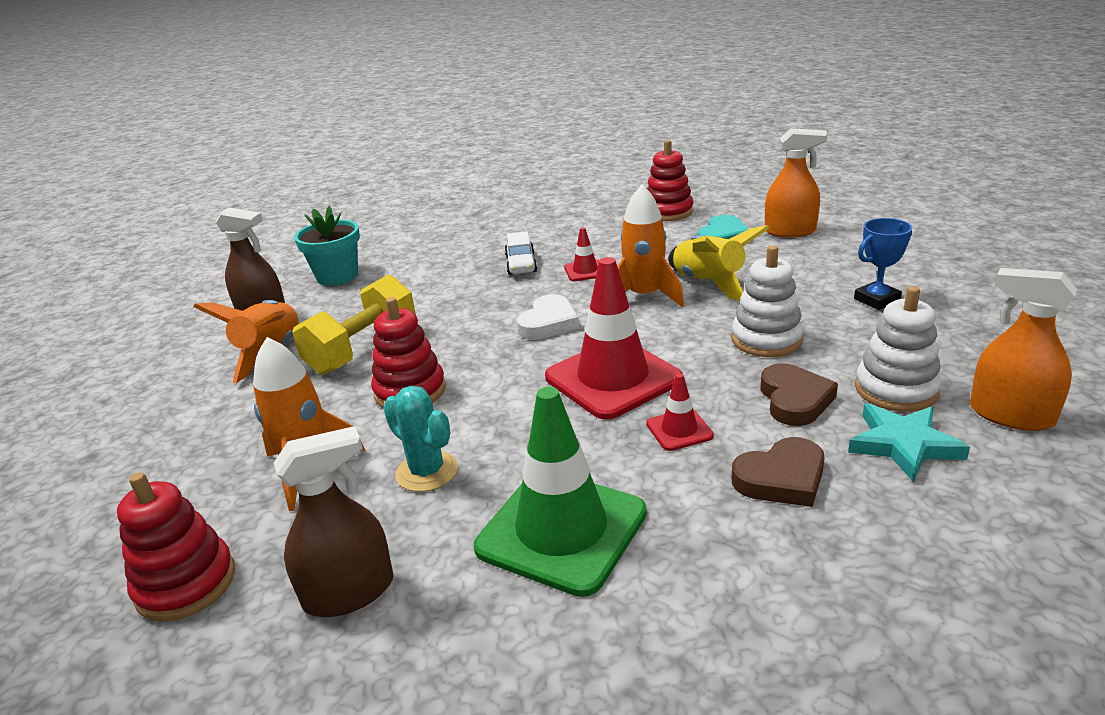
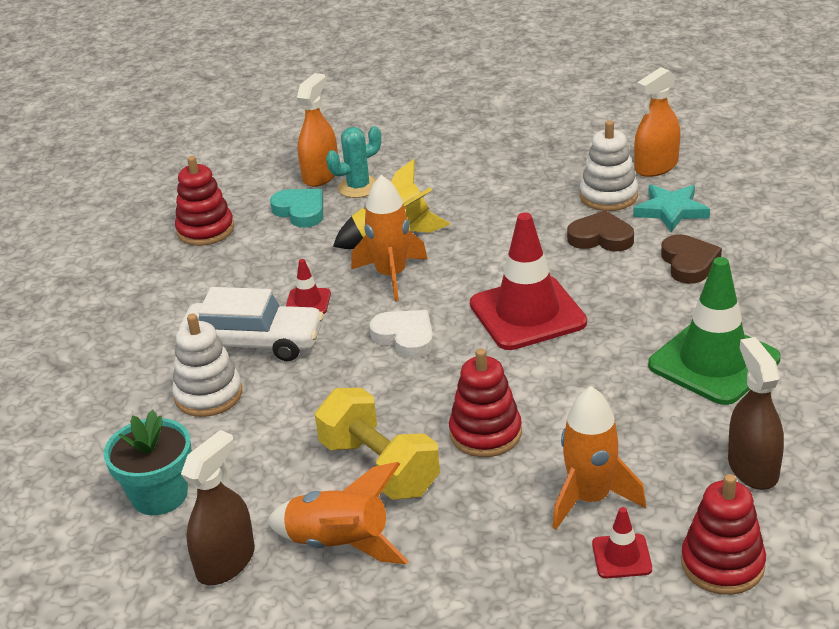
camera: 75 degrees left, 5 degrees up
turquoise cactus [383,386,458,492] -> turquoise cactus moved to [326,126,381,198]
white car [505,231,537,275] -> white car [179,287,324,361], size x1.71
red traffic cone [646,373,714,451] -> red traffic cone moved to [592,507,652,578]
white stacking toy [731,245,804,357] -> white stacking toy moved to [172,313,242,417]
blue trophy [854,218,912,310] -> none

